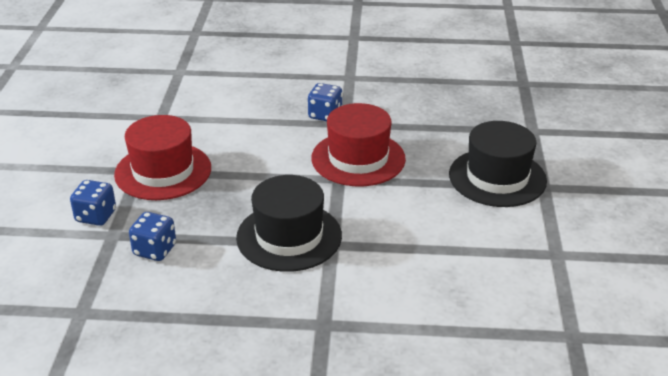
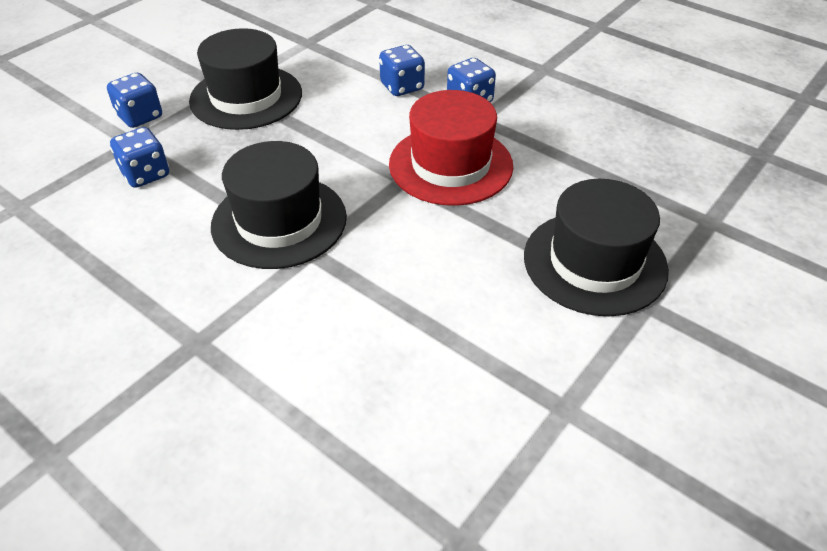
camera: 35 degrees right, 10 degrees up
red hat [114,115,211,200] -> black hat [189,28,302,130]
none -> blue dice [379,45,425,96]

